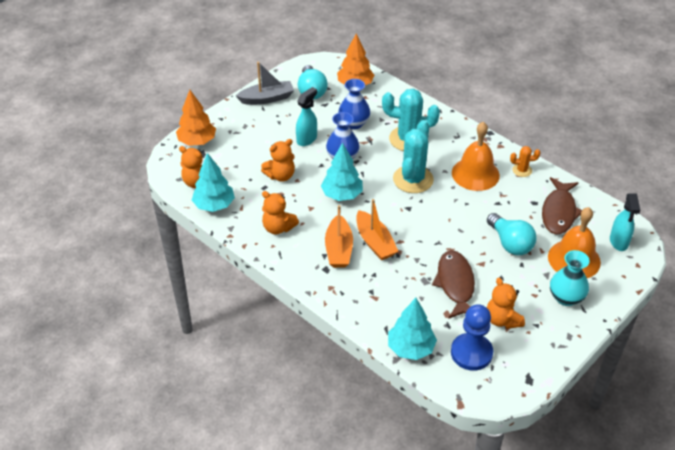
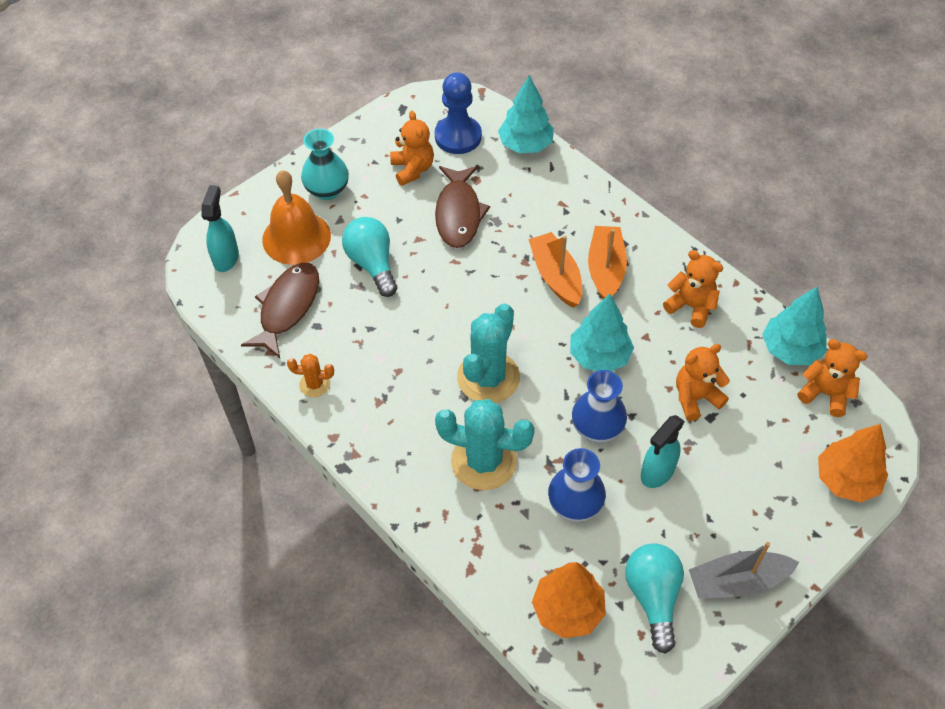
camera: 175 degrees left, 10 degrees up
orange bell [452,122,500,191] -> none

